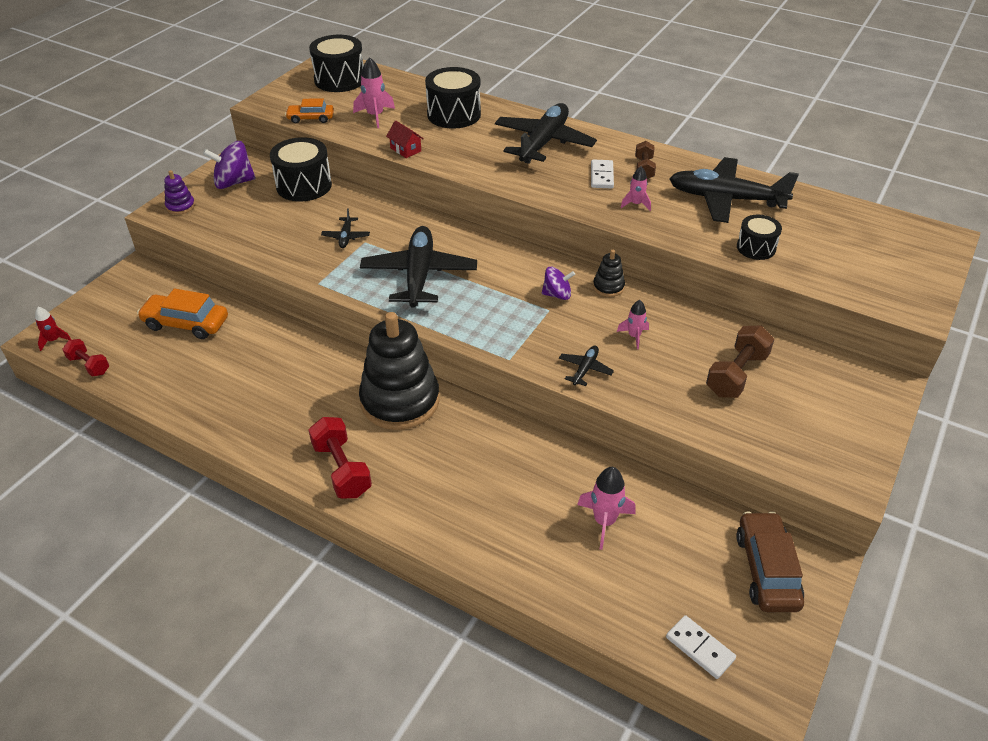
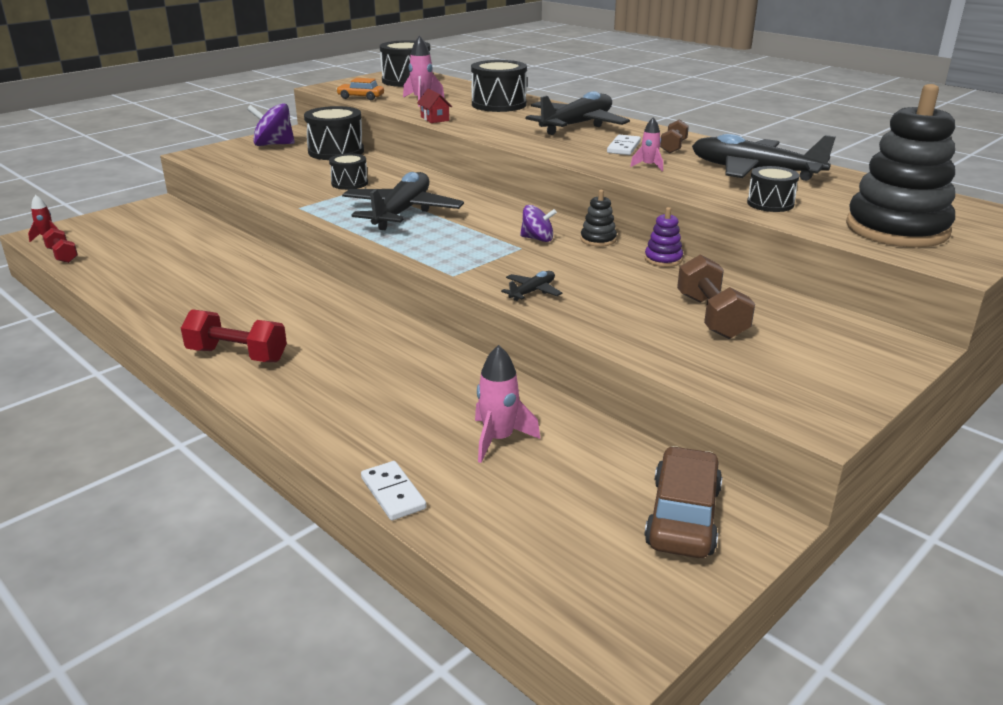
camera: 15 degrees right, 15 degrees down
orange car [137,288,228,339] -> none
purple stacking toy [164,170,195,215] -> purple stacking toy moved to [645,207,683,267]
red dumbbell [308,417,372,498] -> red dumbbell turned 60 degrees counterclockwise [181,309,287,362]
black plane [321,208,370,248] -> black drum [329,153,368,190]
black stacking toy [359,312,439,430] -> black stacking toy moved to [846,84,955,247]
pink rocket [617,300,649,349] -> none
white domino [666,615,736,679] -> white domino moved to [361,461,426,521]
brown dumbbell [706,325,774,398] -> brown dumbbell turned 60 degrees counterclockwise [677,254,755,339]

